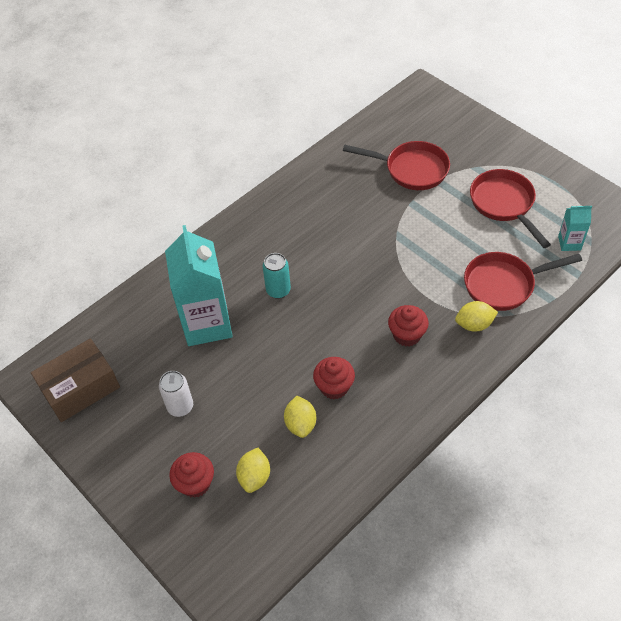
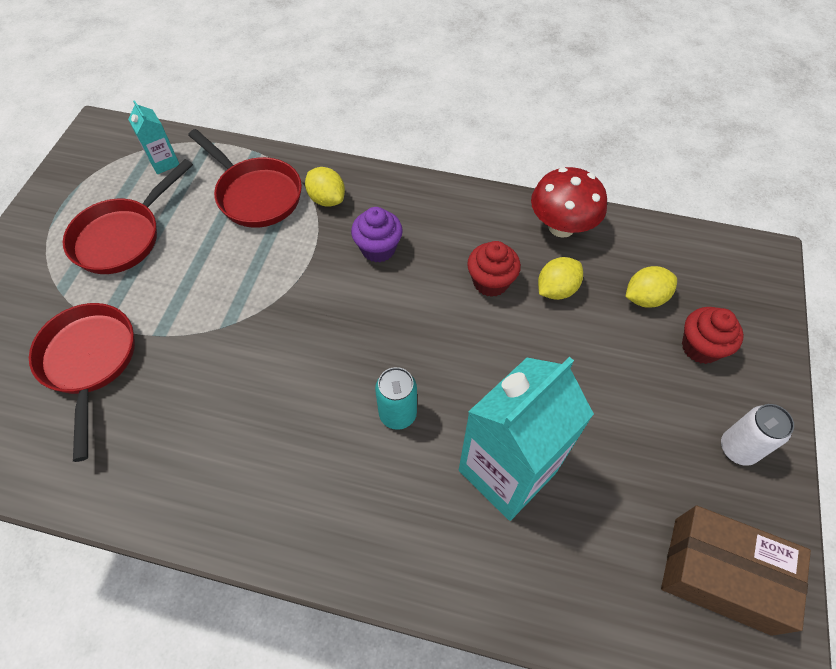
camera: 125 degrees left, 5 degrees up
white can [159,371,193,417] -> white can moved to [721,404,794,466]
red cupcake [388,305,429,347] -> purple cupcake [351,207,403,262]
none -> red mushroom [531,167,607,238]

